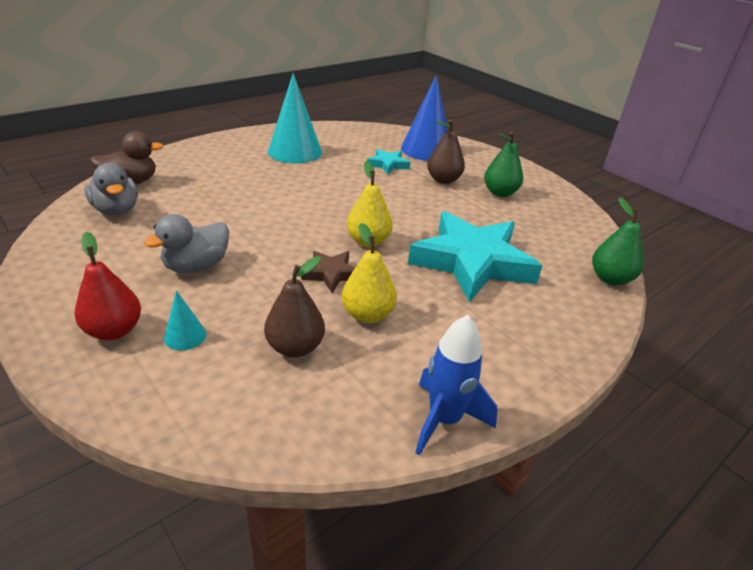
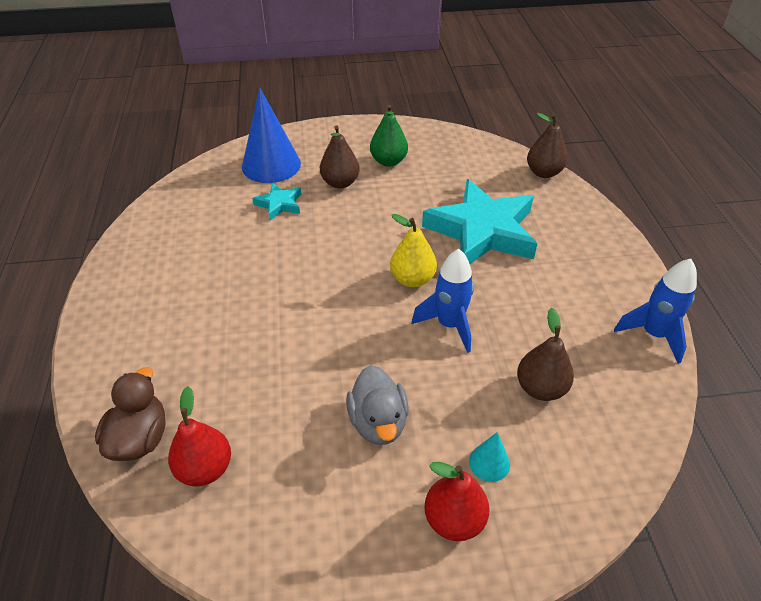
camera: 55 degrees left, 10 degrees up
grey duck [84,163,138,216] -> red pear [168,386,231,487]
turquoise cone [268,73,322,164] -> none
brown star [301,251,356,293] -> blue rocket [411,249,474,353]
yellow pear [342,223,397,323] -> none
green pear [592,197,644,286] -> brown pear [527,113,567,178]

